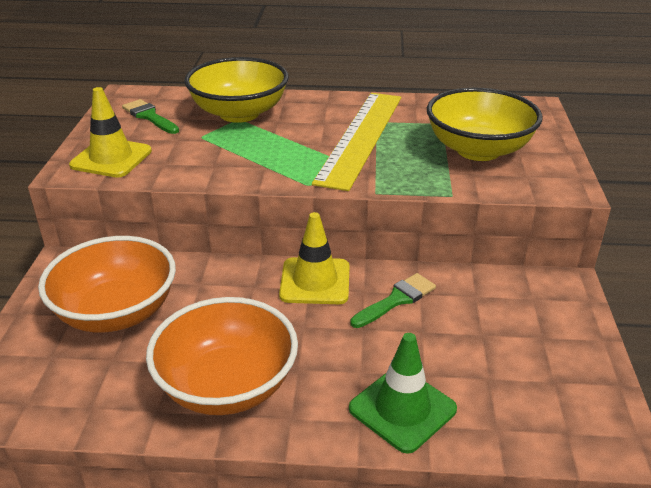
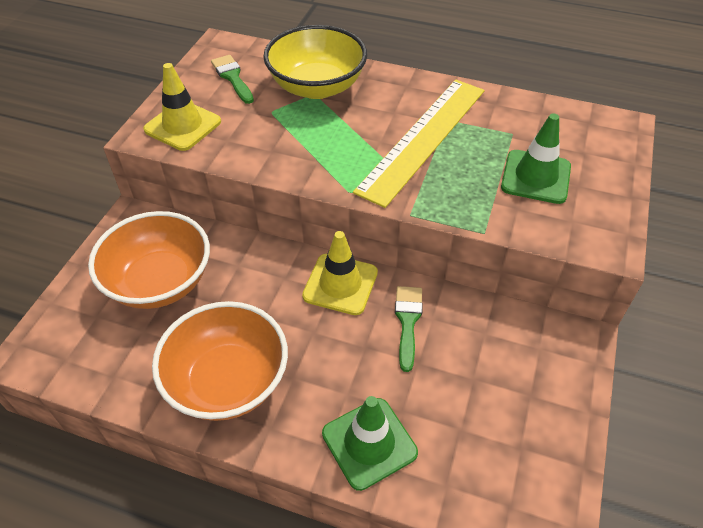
camera: 15 degrees right, 15 degrees up
green brush [351,273,436,328] -> green brush turned 60 degrees counterclockwise [395,286,423,372]
yellow bowl [427,88,543,161] -> green traffic cone [501,114,571,204]

